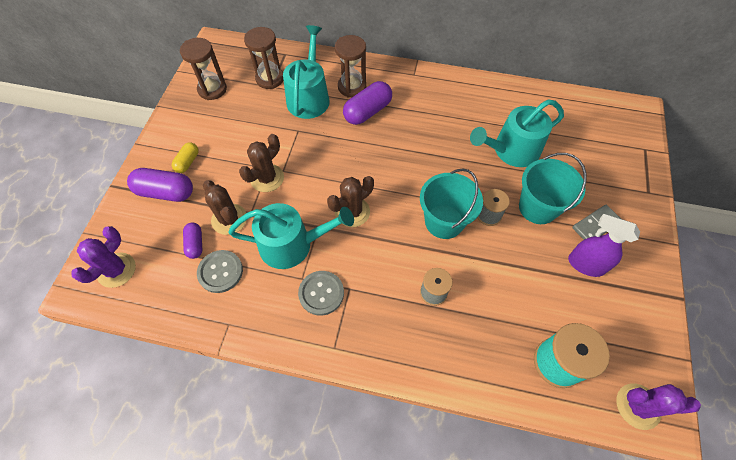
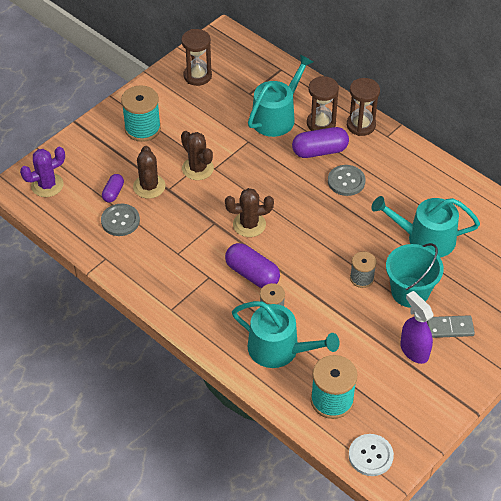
camera: 30 degrees right, 10 degrees down
purple capsule [127,168,193,202] -> purple capsule moved to [225,243,280,288]
yellow capsule [172,142,199,173] -> turquoise spool [121,85,161,142]
turquoise watering can [228,203,354,269] -> turquoise watering can moved to [232,301,340,368]
brown cactus [239,134,284,192] -> brown cactus turned 75 degrees clockwise [181,131,214,180]
brown hourglass [244,27,283,89] -> brown hourglass moved to [347,78,380,136]
grey button [298,271,344,316] -> grey button moved to [328,165,366,196]
turquoise bucket [420,168,483,239] -> none
purple cactus [616,383,701,430] -> white button [349,434,394,476]

